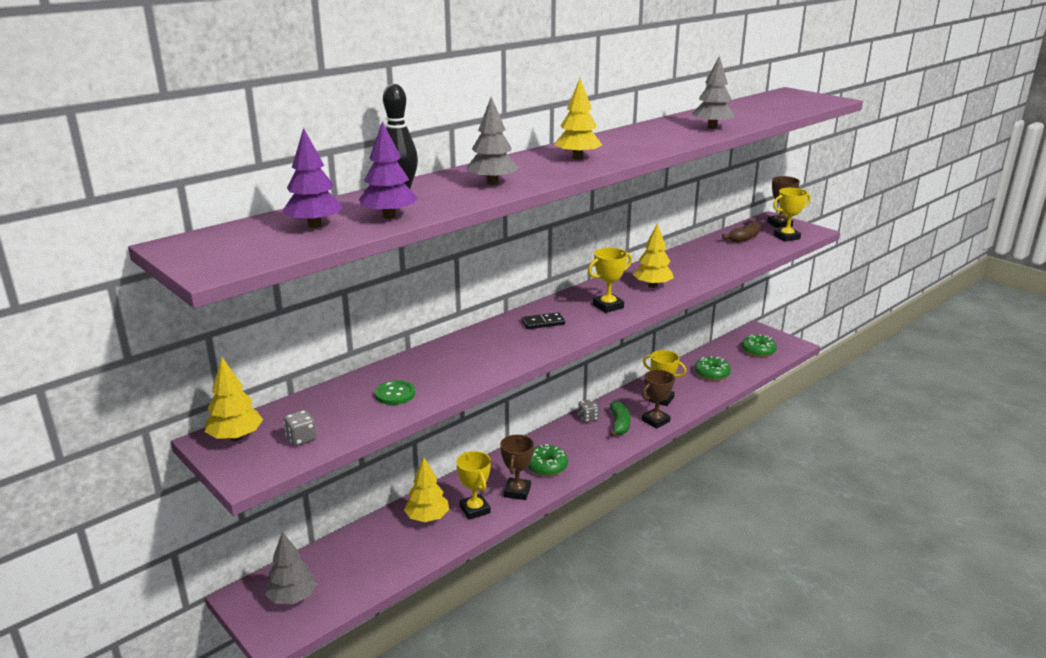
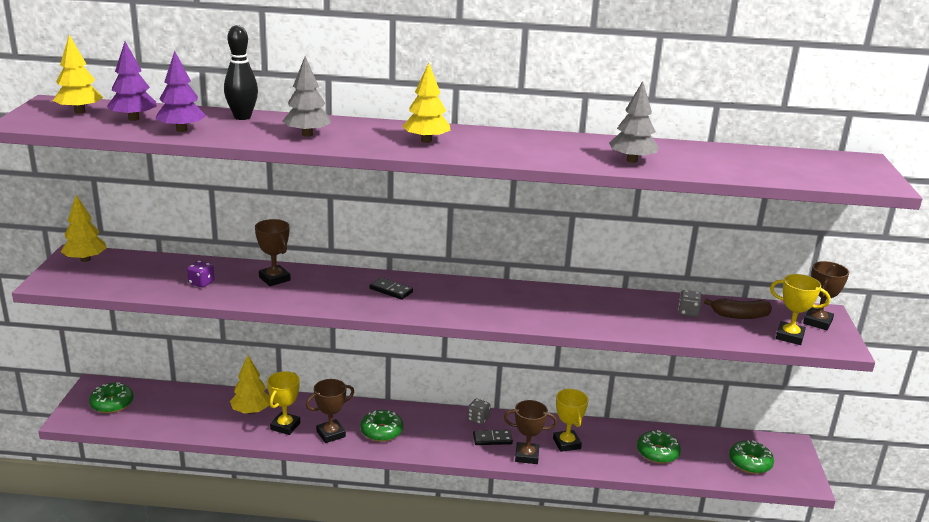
camera: 45 degrees right, 0 degrees up
grey tree [265,532,317,604] -> green donut [89,383,134,413]
grey dice [284,410,317,446] -> grey dice moved to [678,290,702,317]
green button [375,380,415,405] -> purple dice [187,260,215,288]
yellow trophy [588,248,632,313] -> none
green banana [609,401,631,437] -> black domino [473,430,513,445]
yellow tree [633,223,674,288] -> yellow tree moved to [53,35,103,114]
none -> brown trophy [255,219,291,286]

